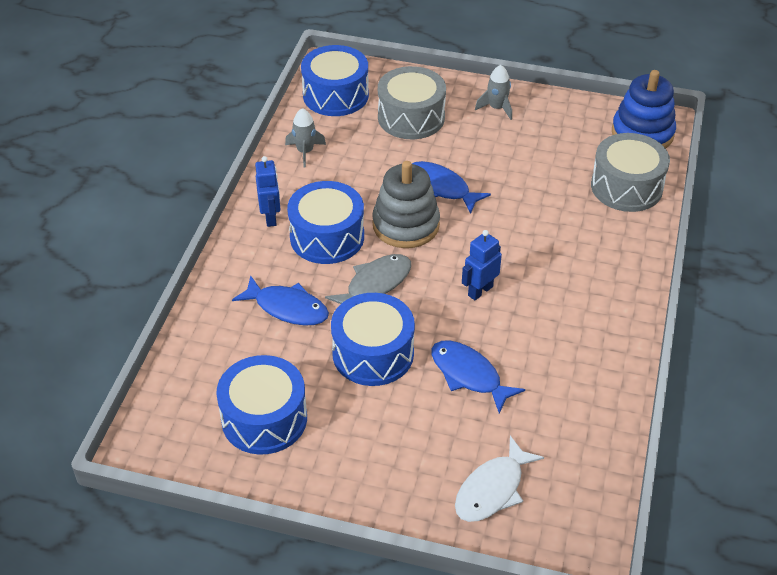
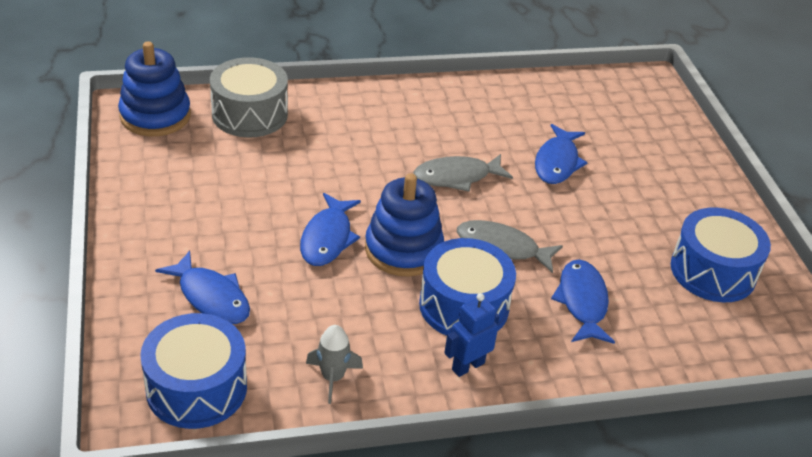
camera: 120 degrees left, 5 degrees down
blue drum [331,293,415,386] -> none
grey stacking toy [372,161,440,248] -> blue stacking toy [365,173,444,276]
grey drum [378,66,446,139] -> blue fish [155,250,250,324]
white fish [455,436,544,522] -> none
blue robot [462,230,502,300] -> grey fish [413,154,513,192]
grey rocket [475,65,512,120] -> none

